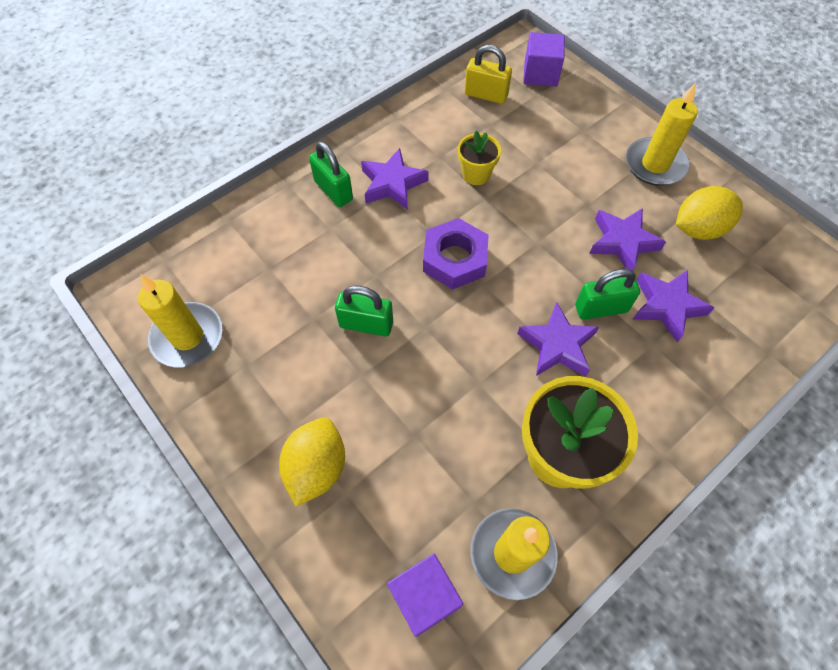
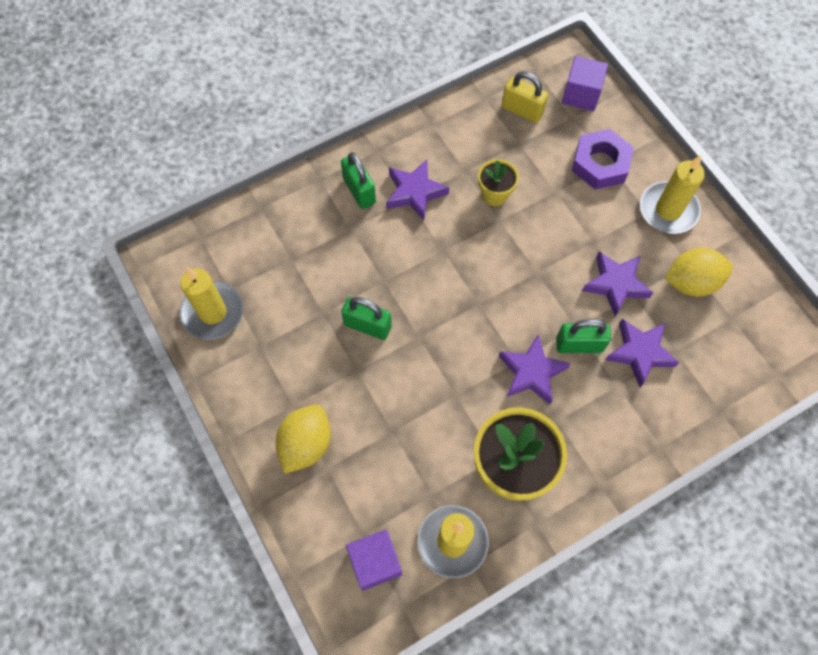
camera: 10 degrees right, 5 degrees up
purple nut [423,218,489,289] -> purple nut moved to [572,129,634,190]

